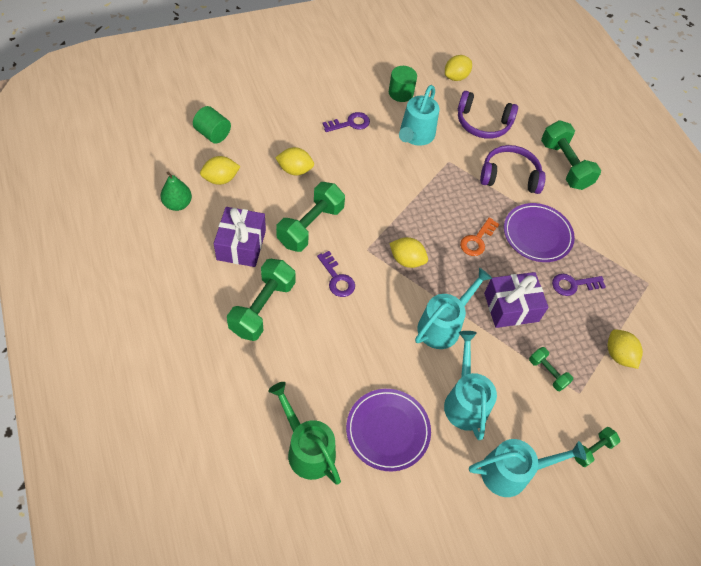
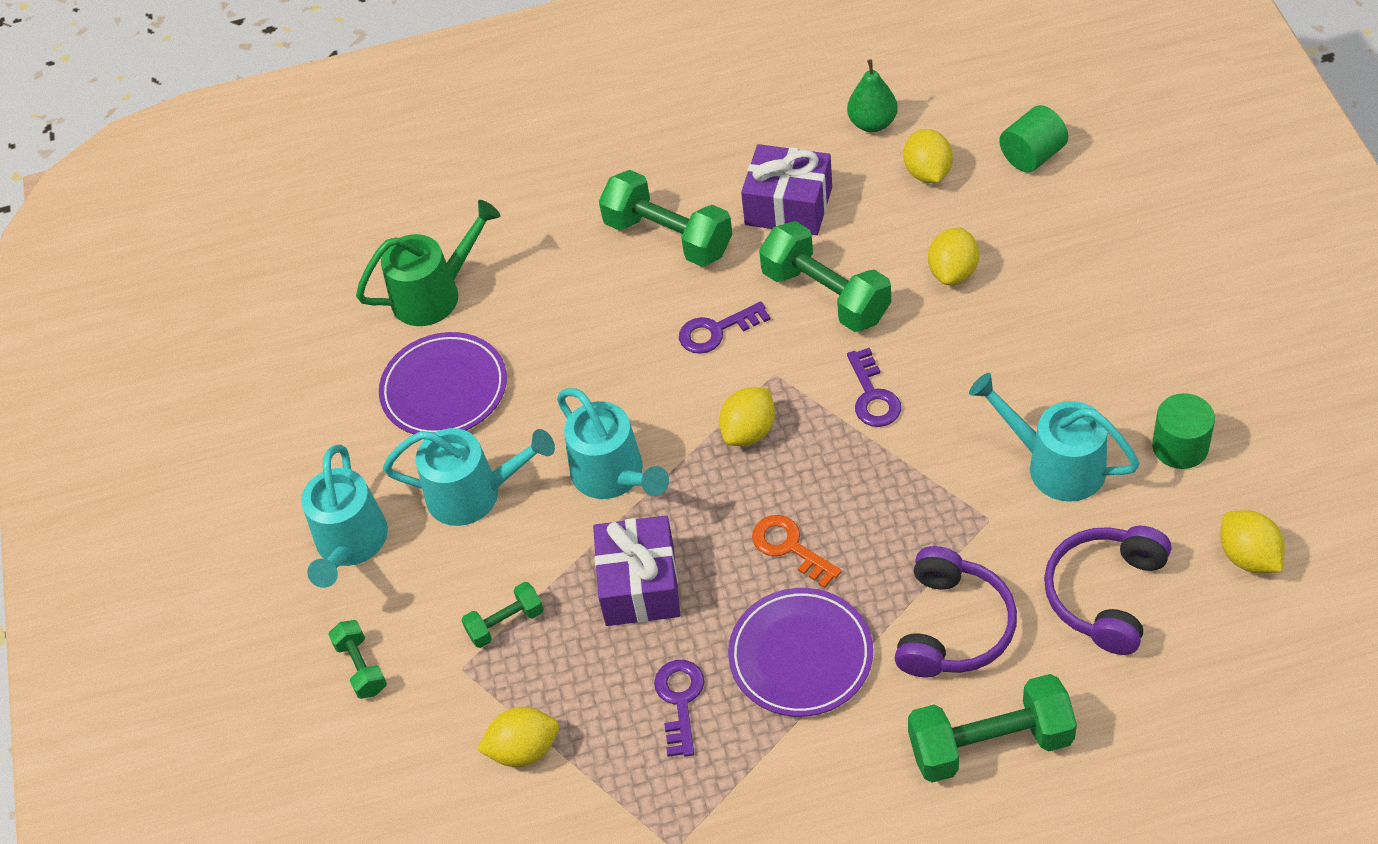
camera: 110 degrees right, 5 degrees down
purple key [323,112,370,132] -> purple key moved to [847,348,901,427]

